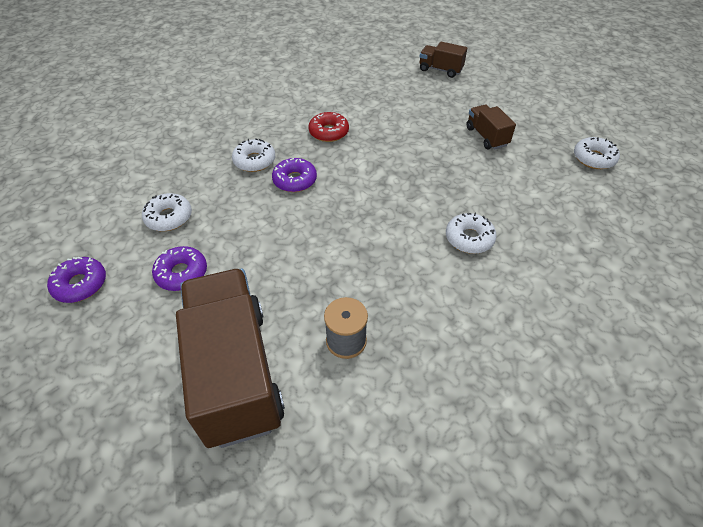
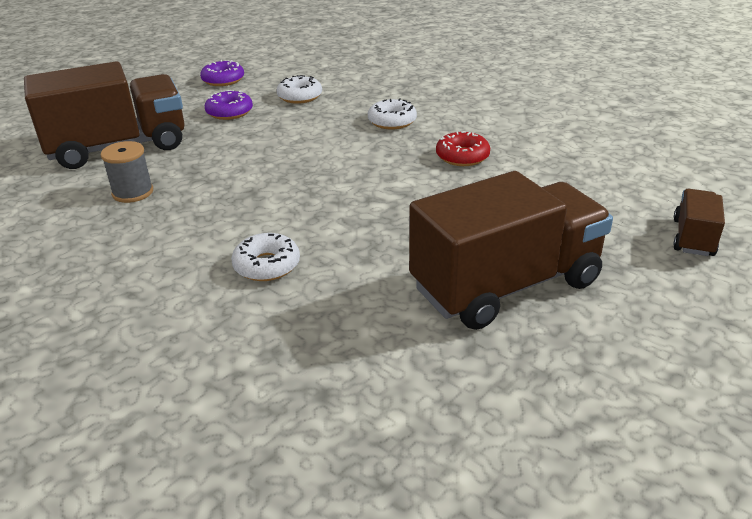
camera: 85 degrees right, 15 degrees down
purple donut [272,158,317,192] -> none
brown truck [466,105,516,149] -> brown truck [409,171,613,330], size x2.15
white donut [574,137,620,169] -> none

